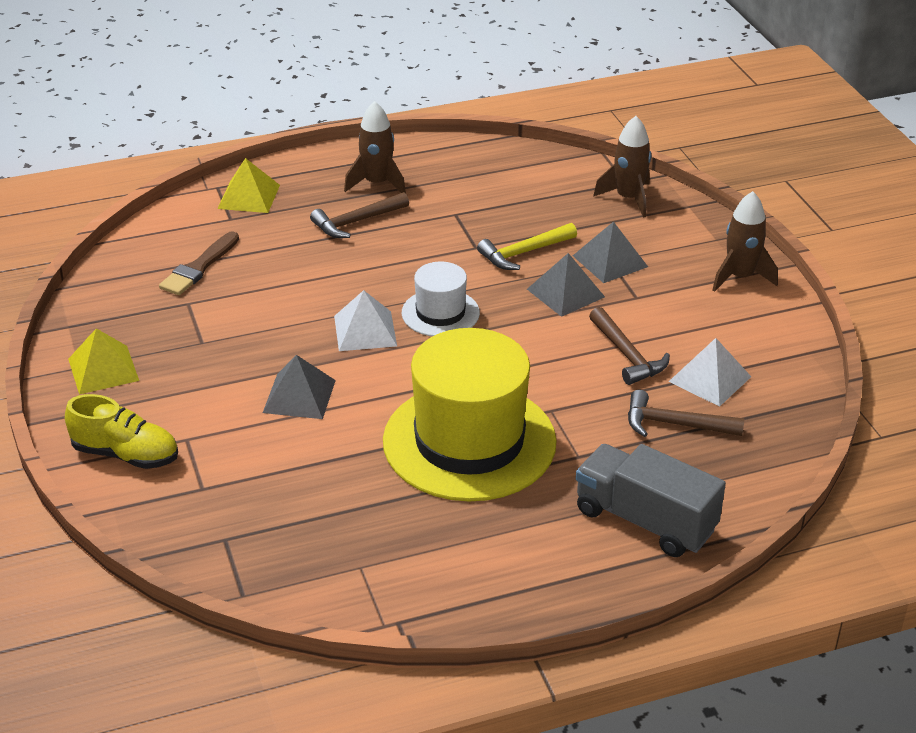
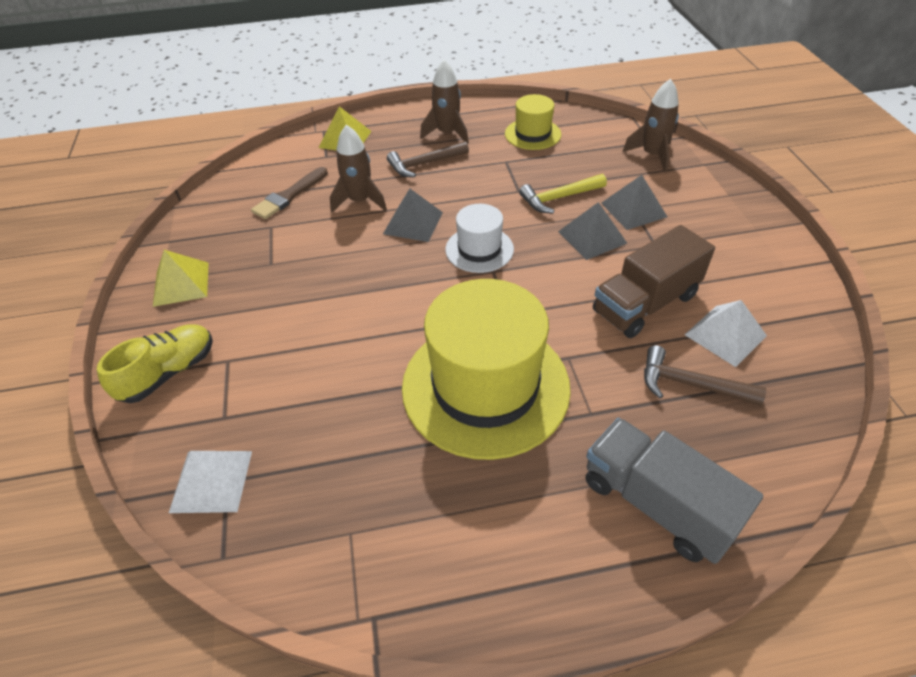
camera: 10 degrees right, 10 degrees up
yellow shoe [65,394,178,469] -> yellow shoe turned 75 degrees counterclockwise [97,324,213,403]
grey pyramid [263,355,336,419] -> grey pyramid moved to [383,189,443,242]
white pyramid [334,290,397,351] -> white pyramid moved to [169,451,252,513]
brown hammer [589,307,670,385] -> brown truck [593,225,715,338]
brown rocket [712,191,778,292] -> brown rocket moved to [330,125,387,212]
none -> yellow hat [505,94,561,150]

